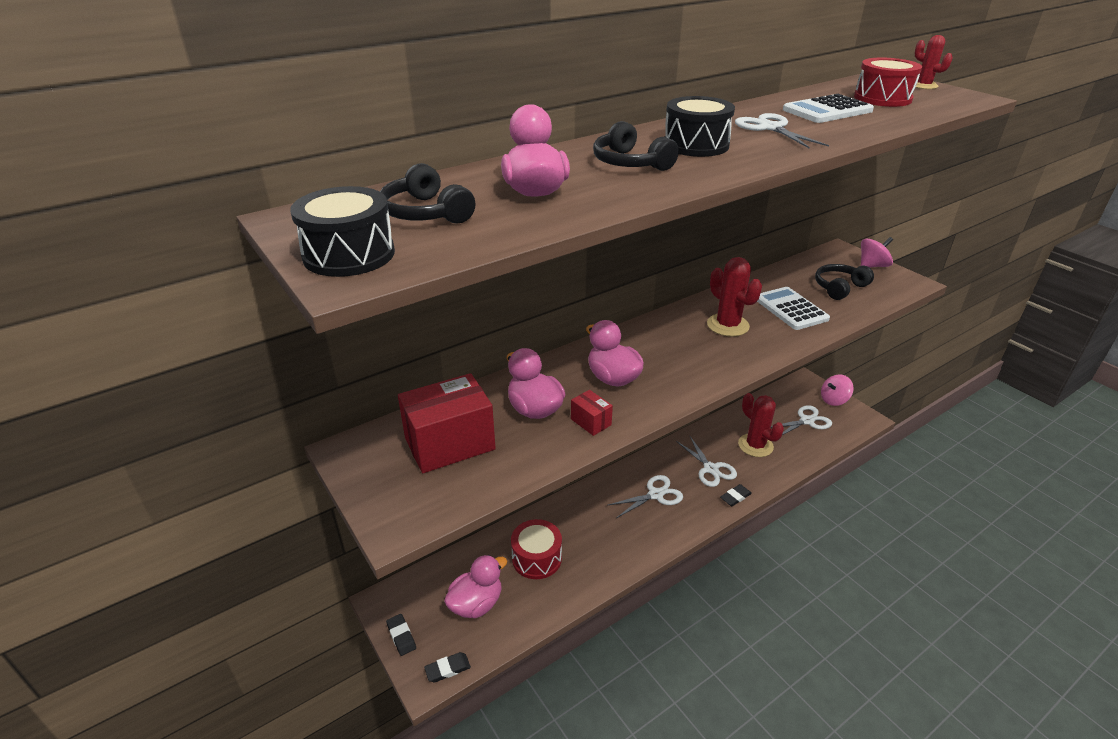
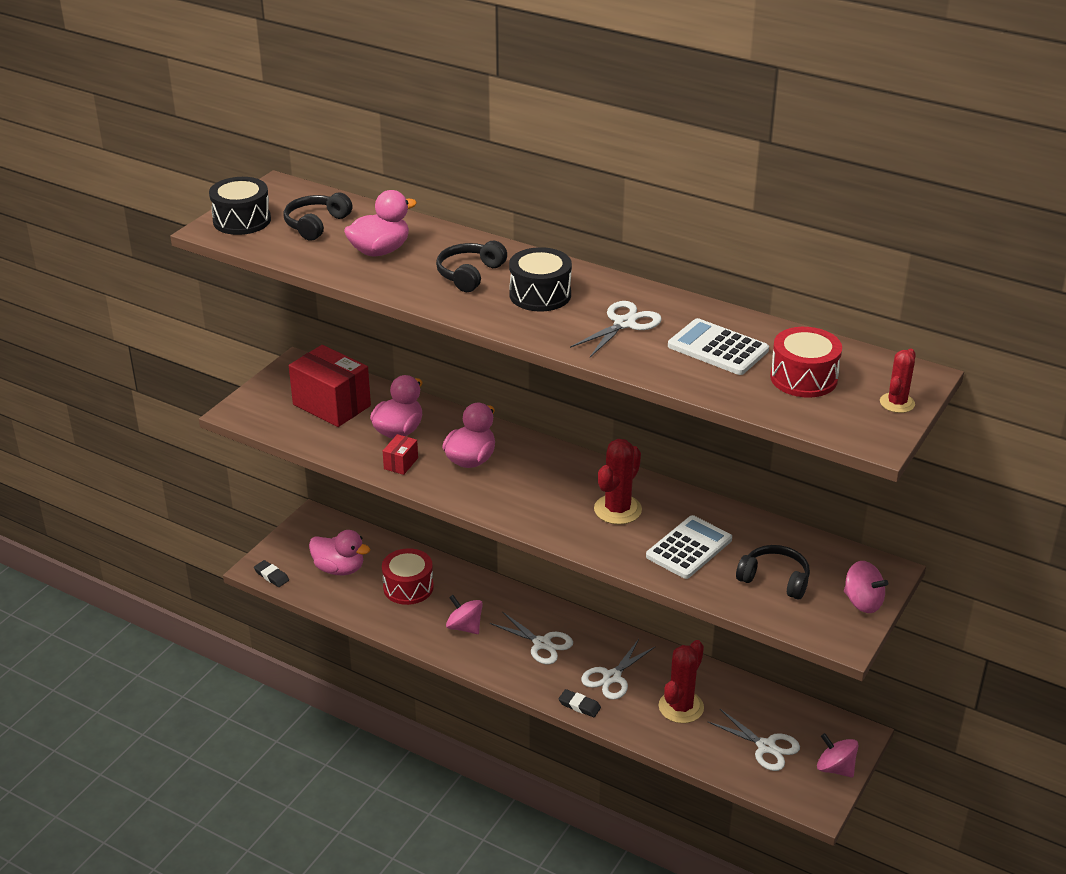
camera: 65 degrees right, 0 degrees up
black eraser [386,614,416,656] -> none
none -> pink spinning top [446,595,483,634]

